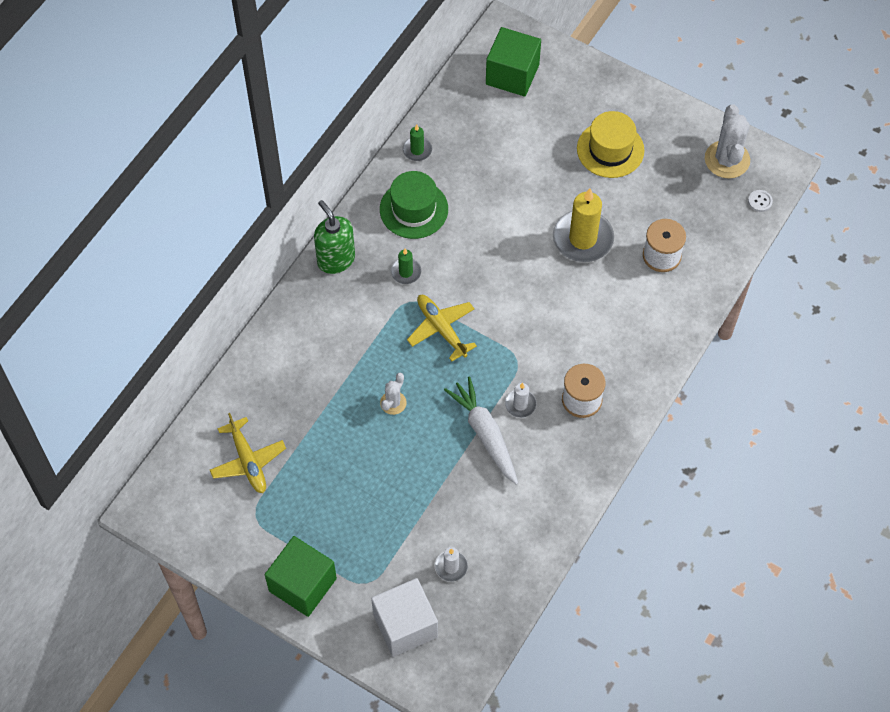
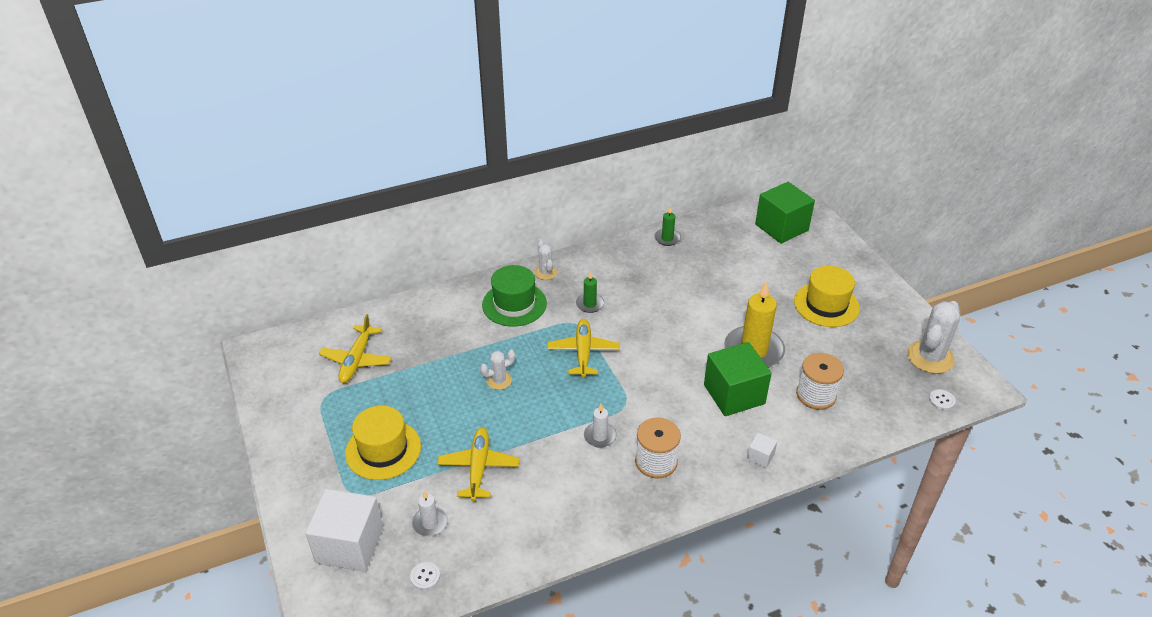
camera: 35 degrees right, 20 degrees down
green cube [265,536,337,617] -> green cube moved to [704,342,772,416]
green soap dispenser [314,200,355,274] -> white cactus [534,240,557,280]
green hat [380,171,448,239] -> green hat moved to [482,265,547,327]
white carrot [444,376,518,485] -> none
none -> yellow hat [345,406,421,480]
none -> white button [410,562,440,590]
none -> yellow plane [437,427,519,501]
none -> white cube [747,433,777,468]

